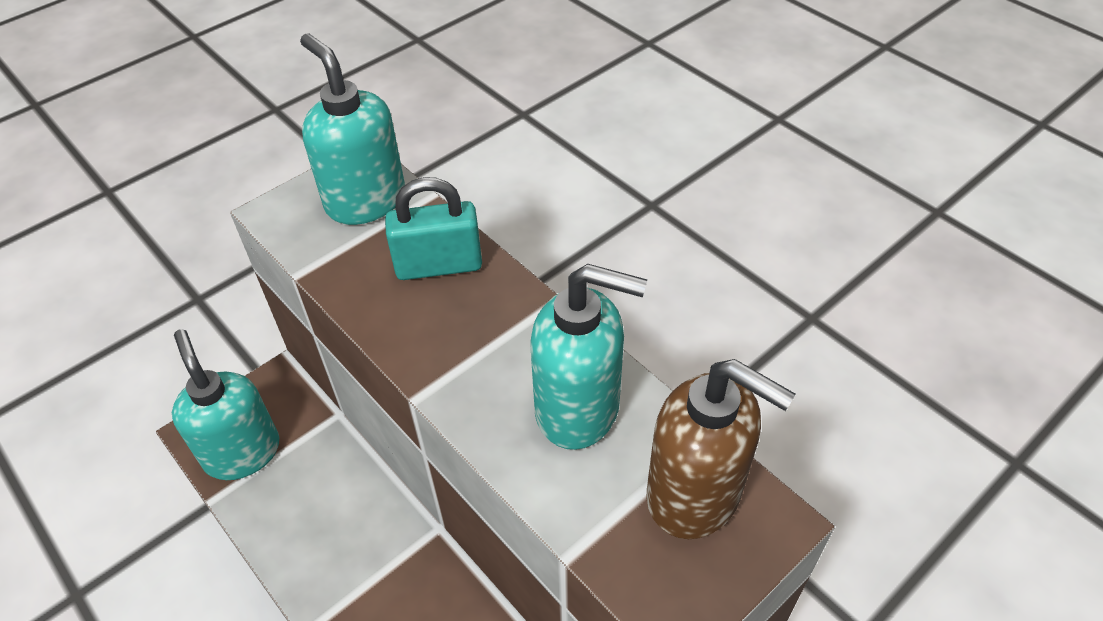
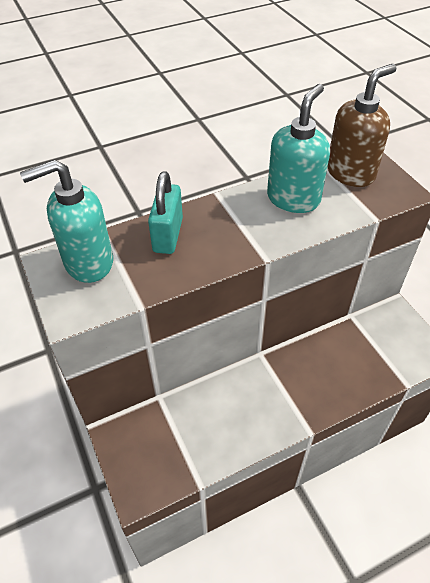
camera: 75 degrees left, 0 degrees up
turquoise soap dispenser [172,329,279,480] -> none

